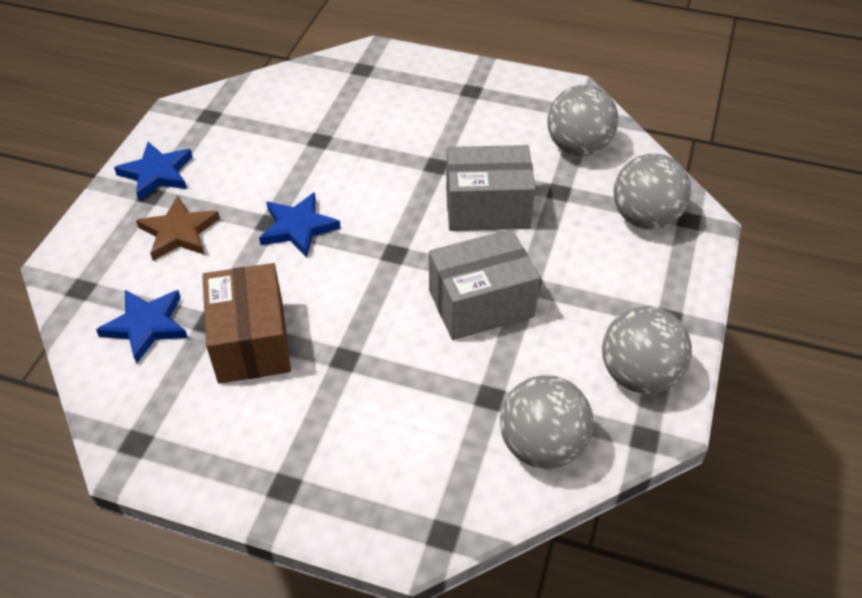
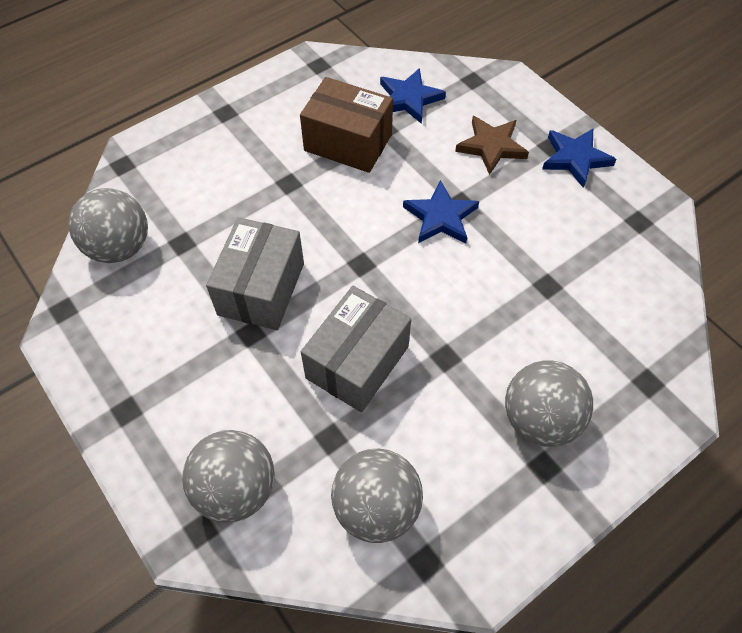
camera: 125 degrees right, 10 degrees up
grey ball [602,306,692,394] -> grey ball moved to [505,360,593,447]

